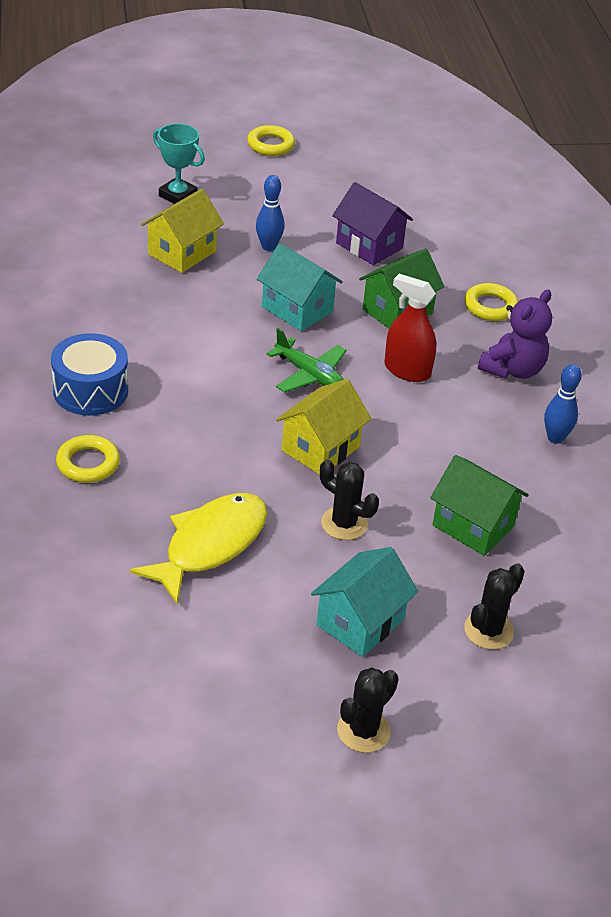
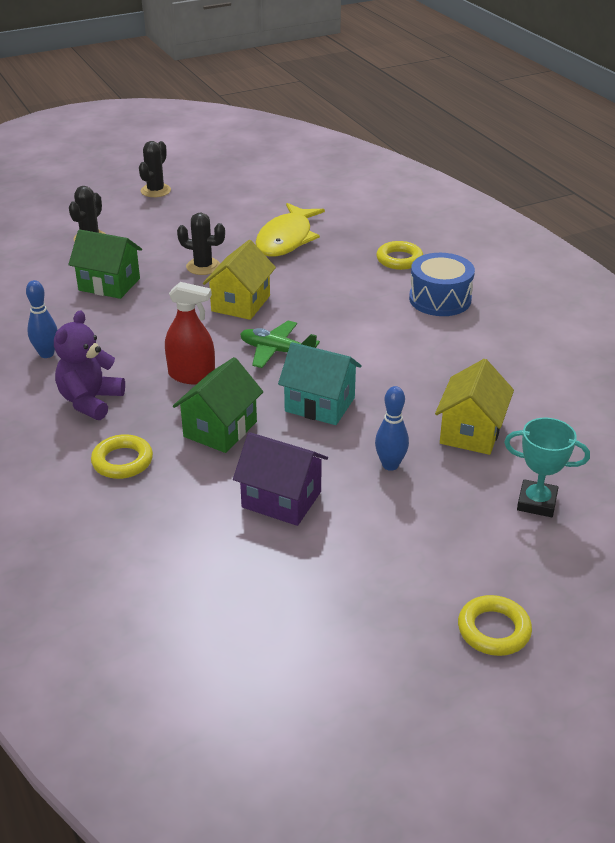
camera: 165 degrees right, 5 degrees down
turquoise house [311,547,418,657] -> none

